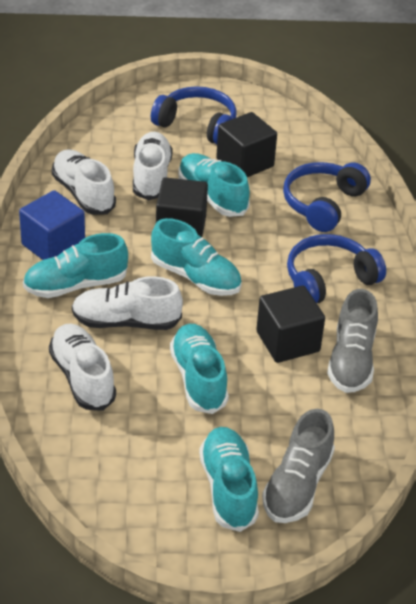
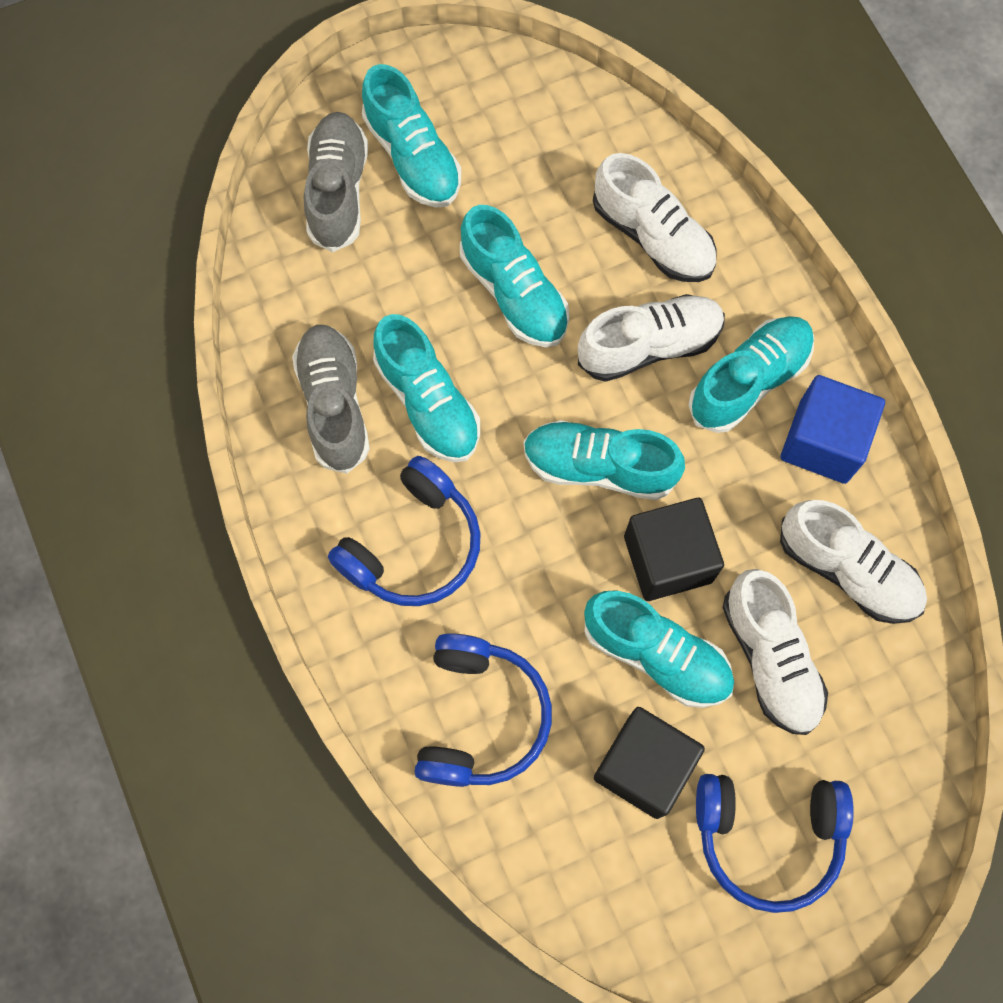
camera: 160 degrees right, 30 degrees up
black cube [256,285,325,363] -> turquoise shoe [373,314,480,462]

